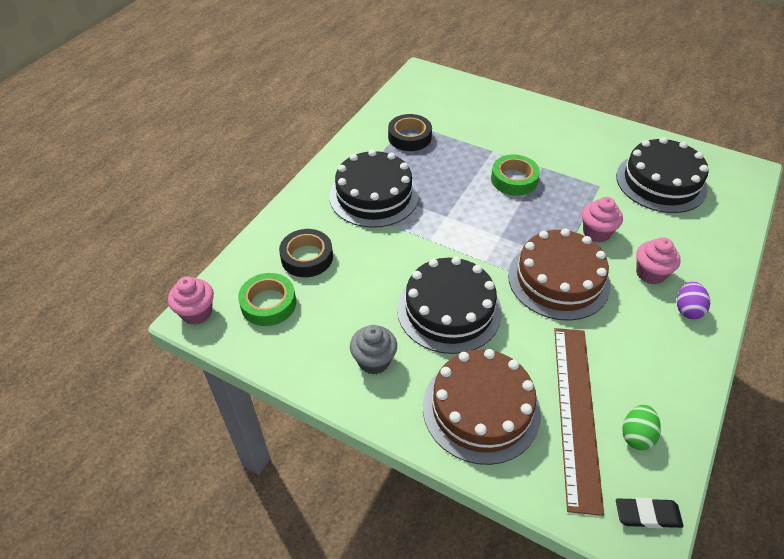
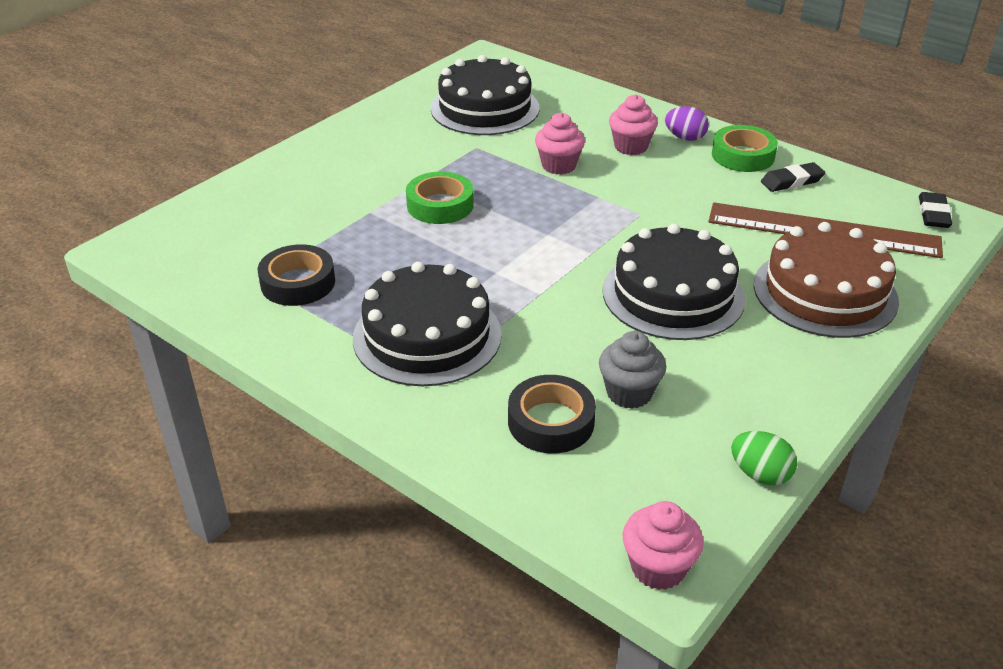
camera: 80 degrees left, 10 degrees down
green tape [238,273,296,326] -> green tape moved to [712,125,778,172]
grey cupcake [350,325,397,375] -> grey cupcake moved to [599,331,666,409]
brown cake [508,229,610,321] -> none
green egg [622,405,661,450] -> green egg moved to [731,431,797,485]
none -> black eraser [761,162,825,192]

